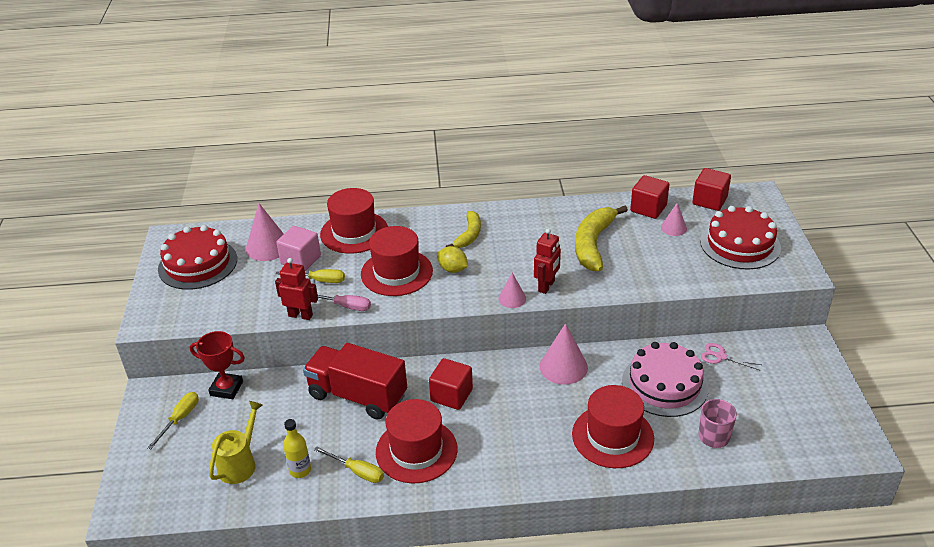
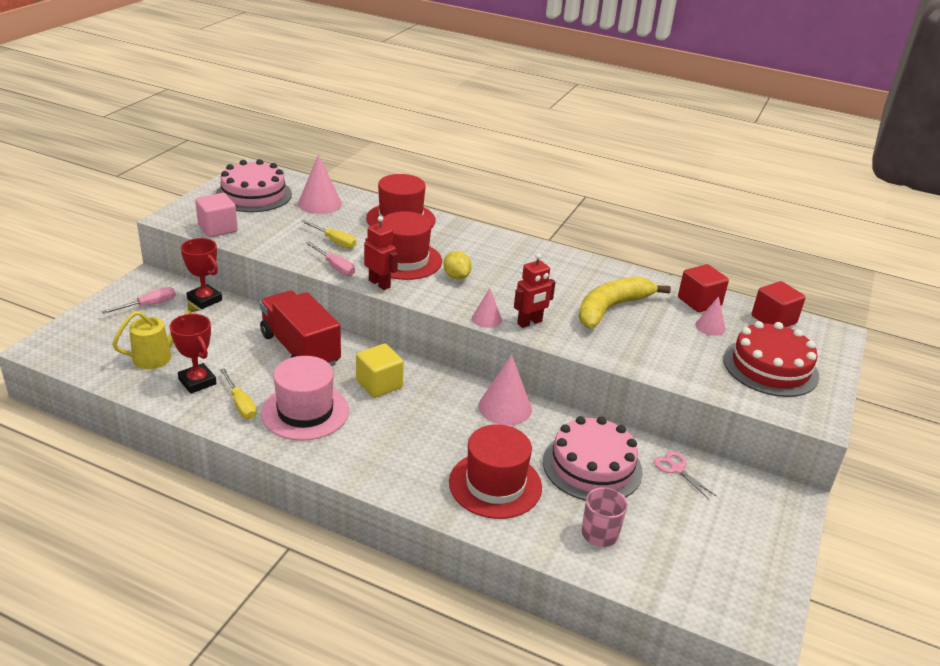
camera: 25 degrees right, 5 degrees down
yellow screwdriver [147,392,199,449] -> pink screwdriver [101,287,176,314]
red cake [158,225,237,290] -> pink cake [215,159,292,212]
red robot [275,258,318,320] -> red robot moved to [364,216,398,290]
pink cube [276,226,321,271] -> pink cube moved to [195,193,238,237]
yellow bottle [283,419,311,478] -> red trophy [170,314,217,394]
red hat [376,399,458,484] -> pink hat [261,356,349,441]
red cube [429,358,473,410] -> yellow cube [356,344,404,398]
yellow banana [446,211,481,248] -> none

